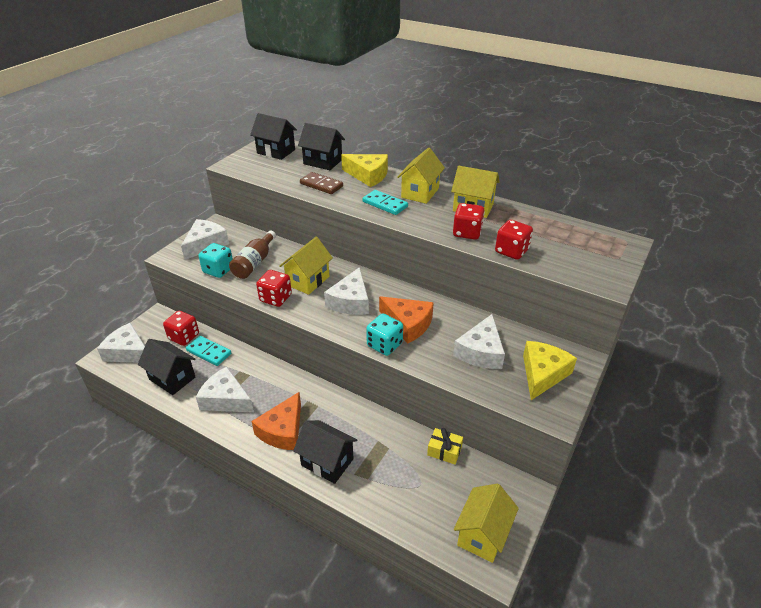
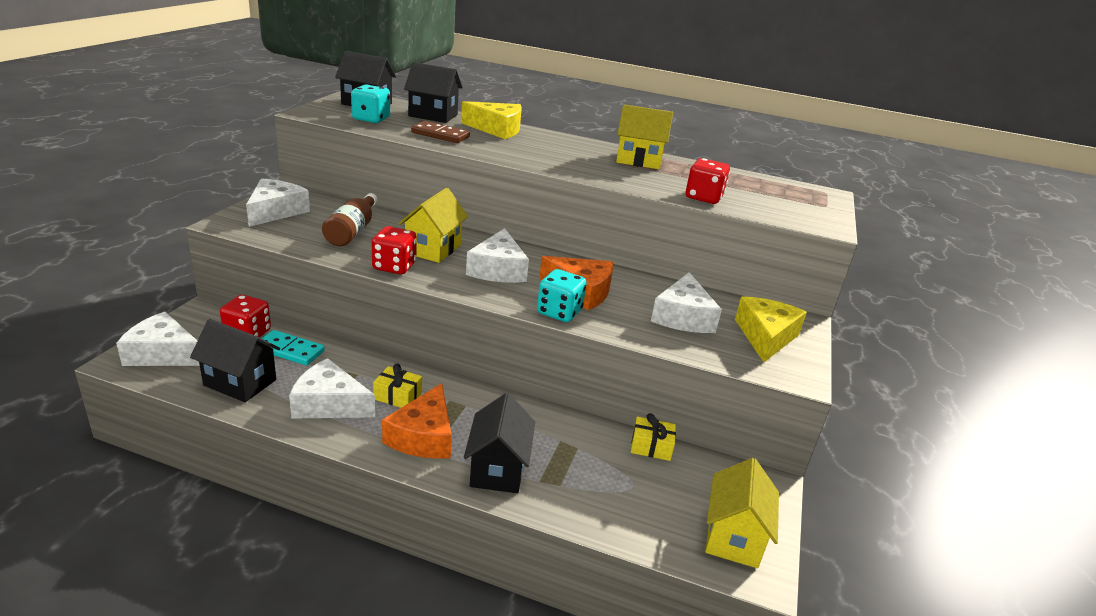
camera: 15 degrees left, 10 degrees down
turquoise dice [198,243,233,278] -> turquoise dice moved to [351,84,390,123]
black house [293,420,358,484] -> black house turned 75 degrees clockwise [464,393,535,493]
turquoise domino [363,190,408,215] -> none
yellow house [397,148,445,204] -> none
red dice [453,203,485,240] -> none
none -> yellow gift [373,364,422,408]

